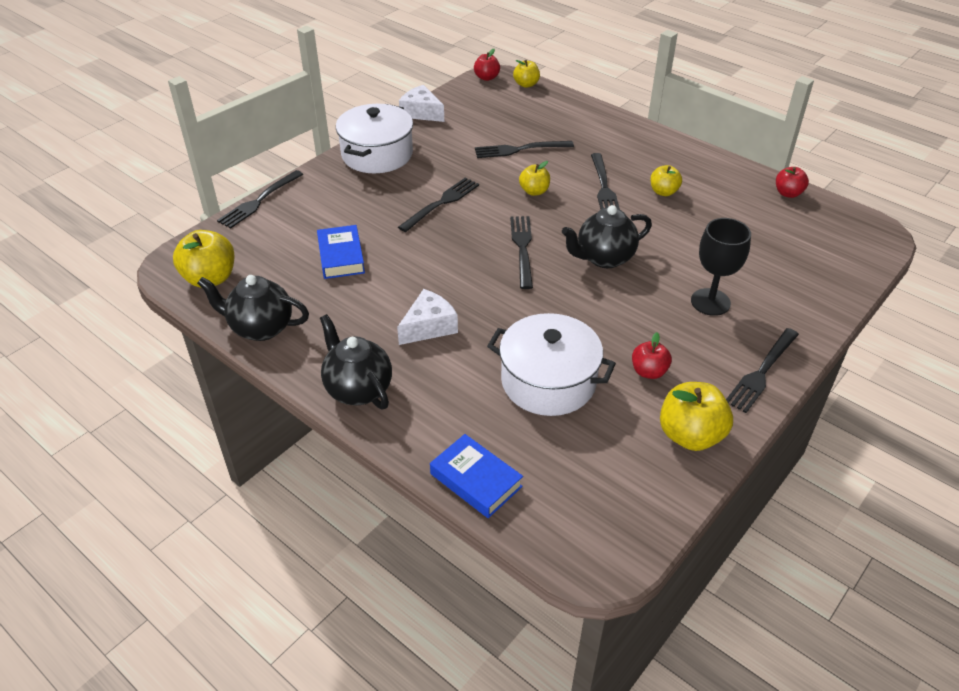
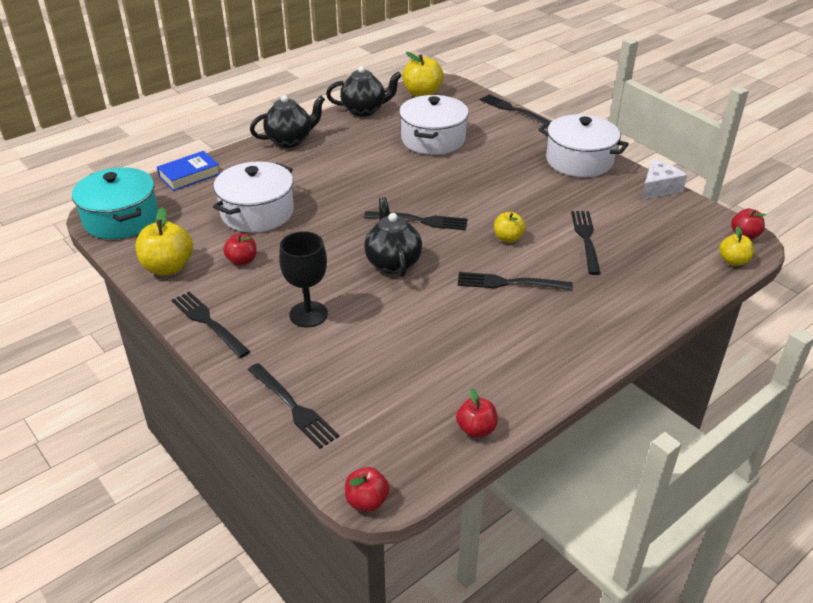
camera: 100 degrees right, 5 degrees down
black teapot [197,275,309,341] -> black teapot turned 60 degrees clockwise [326,66,402,116]
blue book [317,225,365,279] -> white pot [399,95,469,155]
white cheese [397,289,458,345] -> none
black fork [398,177,479,232] -> black fork moved to [248,363,339,449]
yellow apple [651,165,682,196] -> none
none -> turquoise pot [72,167,158,239]
none -> red apple [345,467,389,512]

